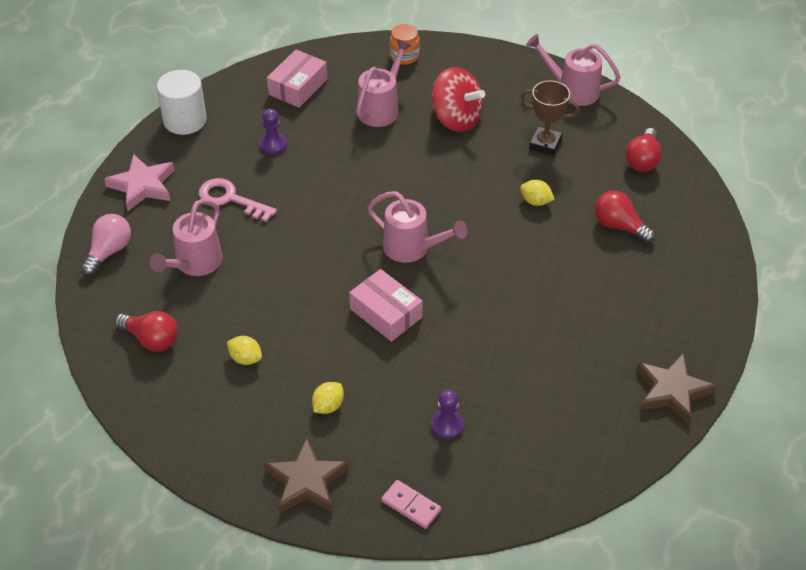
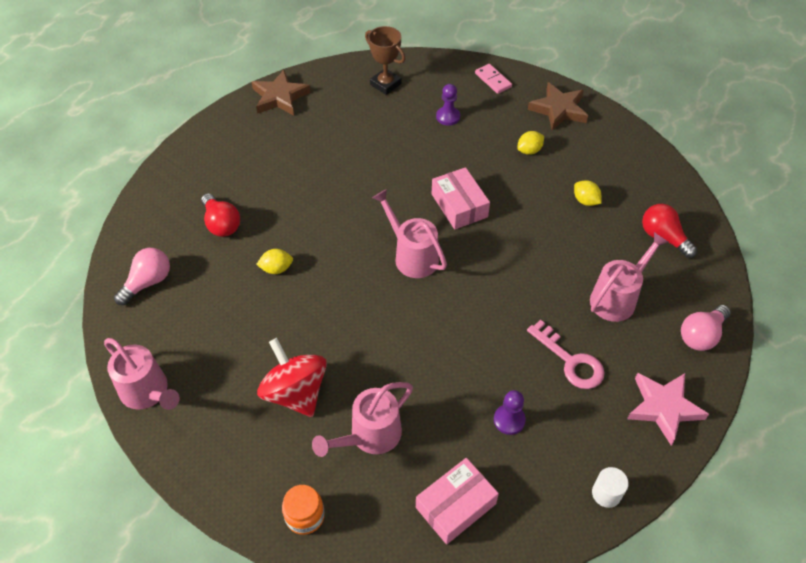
camera: 160 degrees left, 5 degrees up
white cylinder [157,70,207,135] -> white cylinder [592,467,629,508], size x0.55
yellow lemon [520,180,555,206] -> yellow lemon turned 60 degrees counterclockwise [256,249,293,274]
brown trophy [521,81,580,156] -> brown trophy moved to [365,26,406,95]
red light bulb [625,128,662,172] -> pink light bulb [114,248,170,305]

